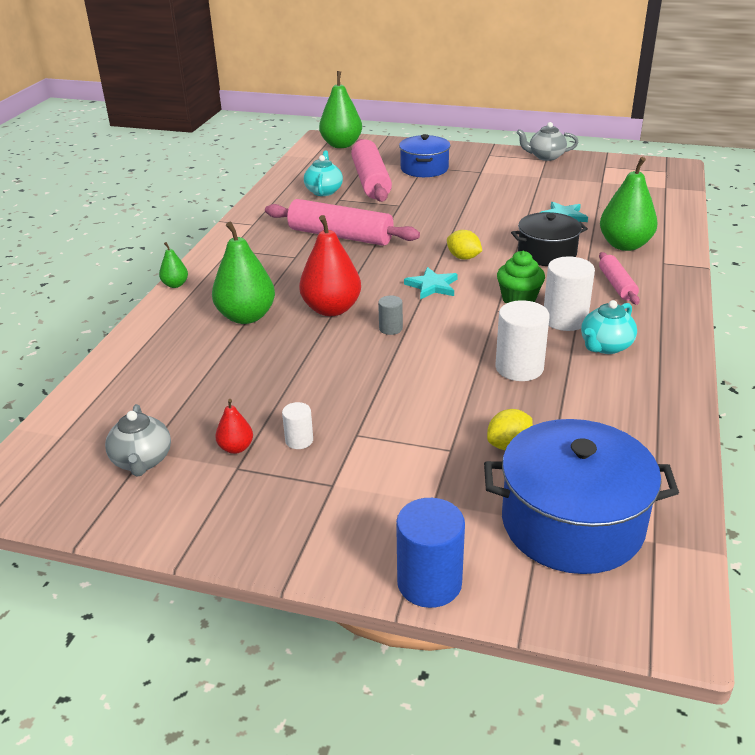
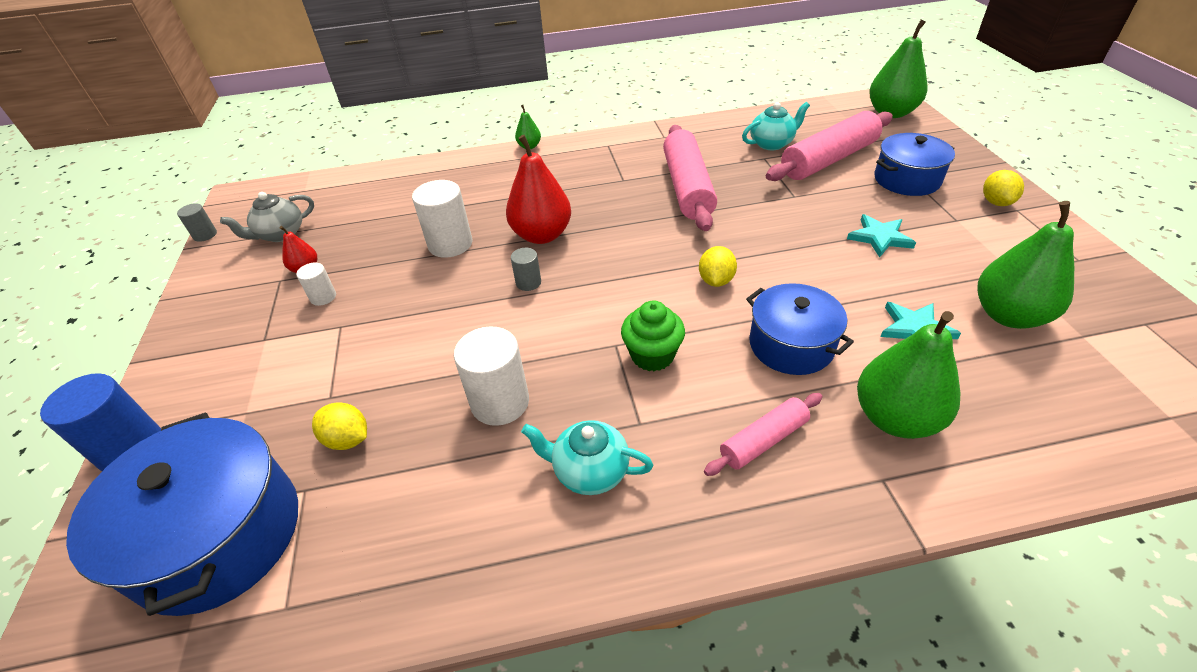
camera: 65 degrees right, 10 degrees up
green pear [212,222,275,324] -> green pear moved to [978,201,1074,329]
turquoise star [404,267,458,299] -> turquoise star moved to [847,214,916,258]
black pot [511,212,588,266] -> blue pot [746,283,854,375]
grey teapot [516,122,578,161] -> none
white cylinder [544,256,595,331] -> white cylinder moved to [412,180,472,258]
none -> grey cylinder [177,203,217,242]
none -> yellow lemon [983,170,1024,206]

